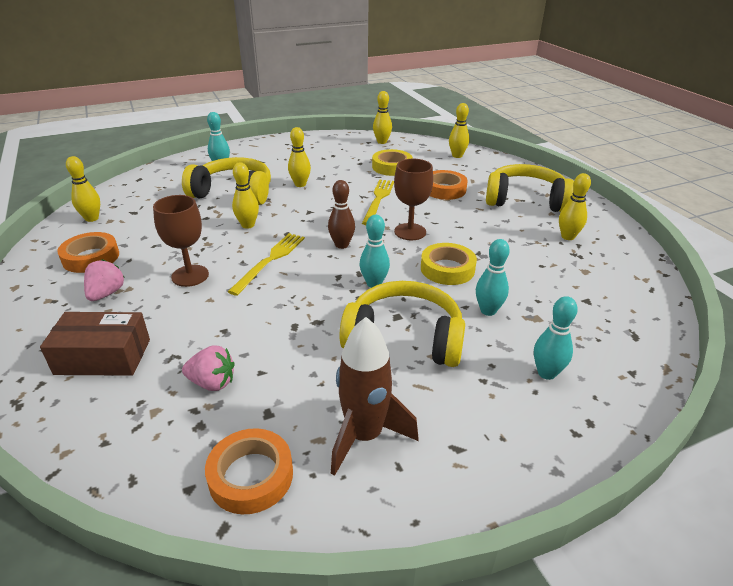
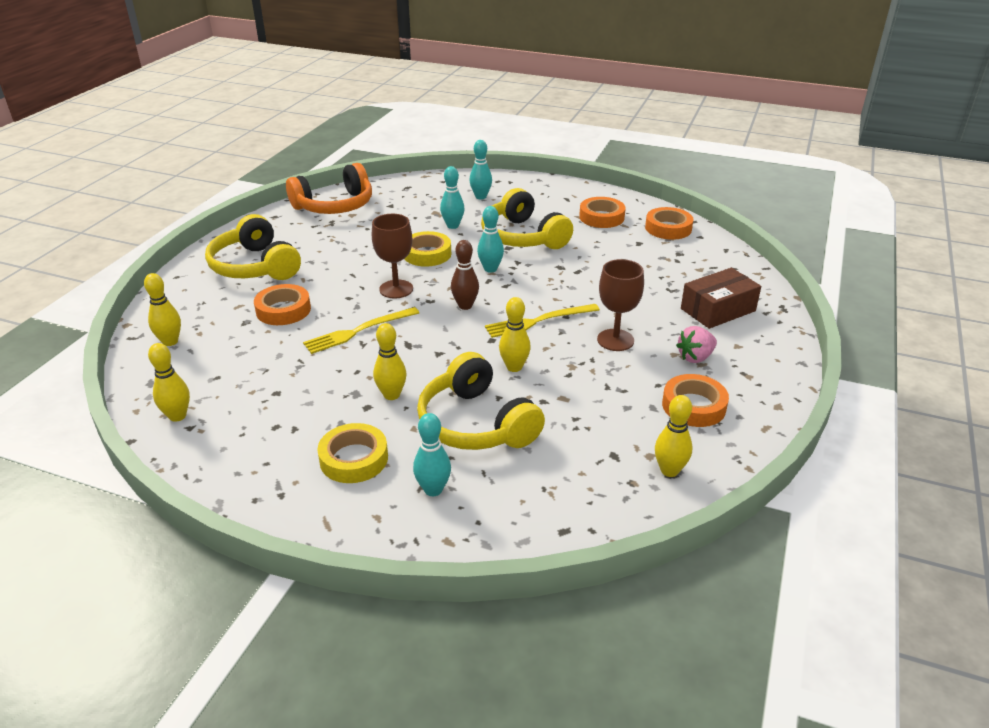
camera: 135 degrees left, 0 degrees up
brown box [40,312,150,376] -> brown box turned 75 degrees counterclockwise [681,268,761,329]
pink strawberry [182,345,235,391] -> none
brown rocket [331,317,418,476] -> orange tape [579,197,626,228]
yellow tape [372,149,413,176] -> yellow tape moved to [317,423,388,483]
yellow bowling pin [559,173,591,240] -> none
none -> orange headphones [286,163,372,214]

